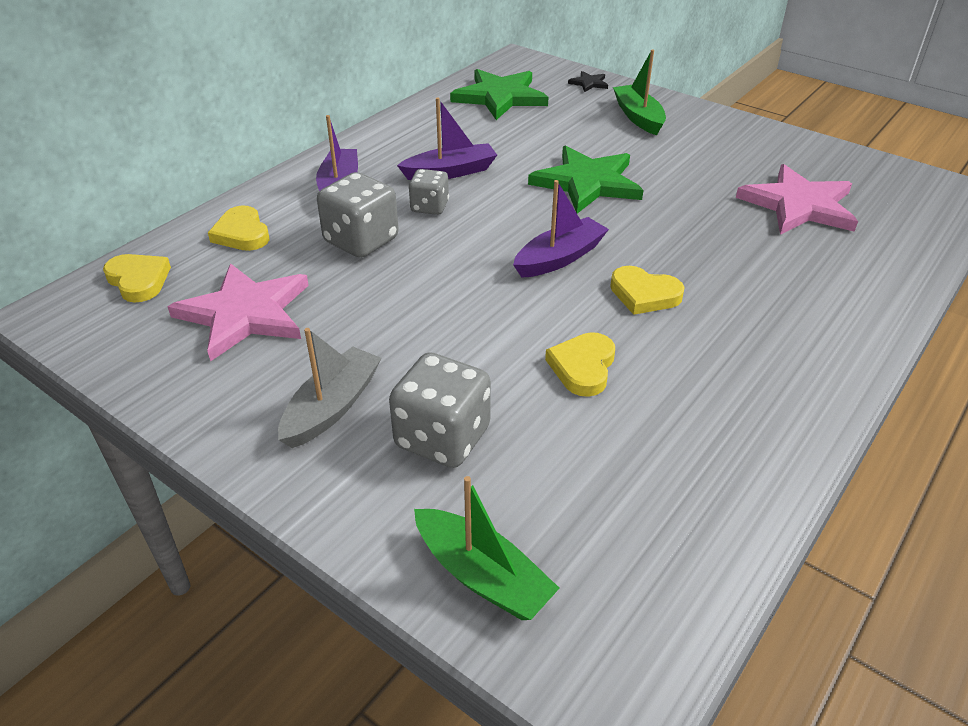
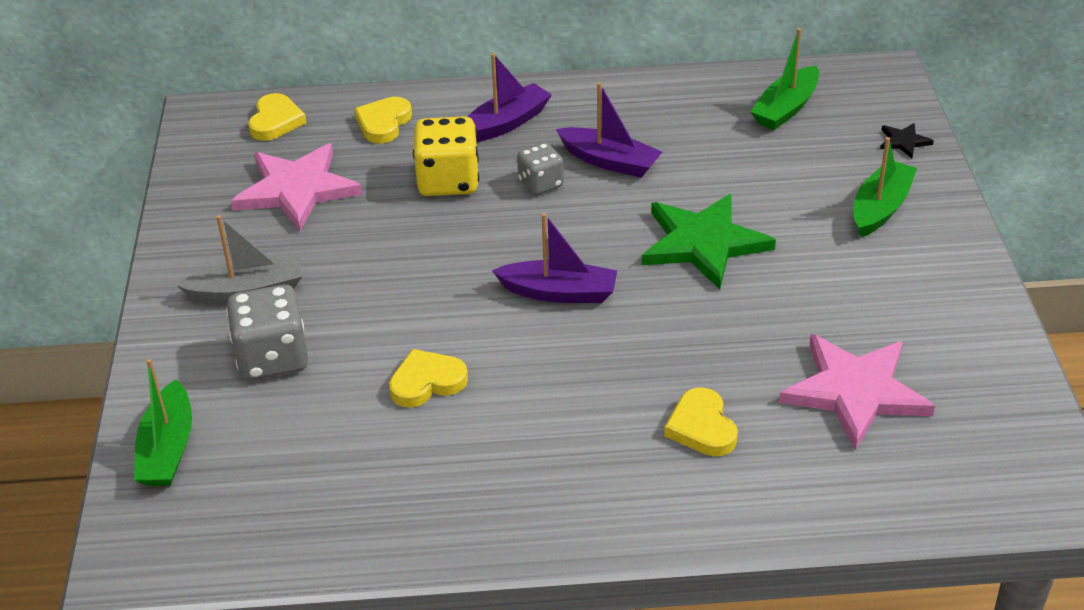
camera: 50 degrees right, 0 degrees up
grey dice [317,172,399,258] -> yellow dice [413,116,479,196]
green star [450,69,548,120] -> green boat [750,28,819,130]
yellow heart [610,266,684,315] -> yellow heart moved to [664,387,738,456]

